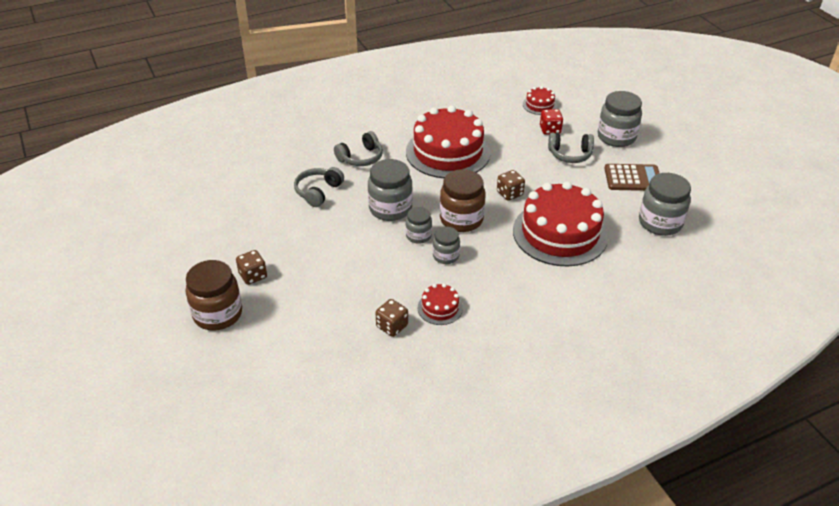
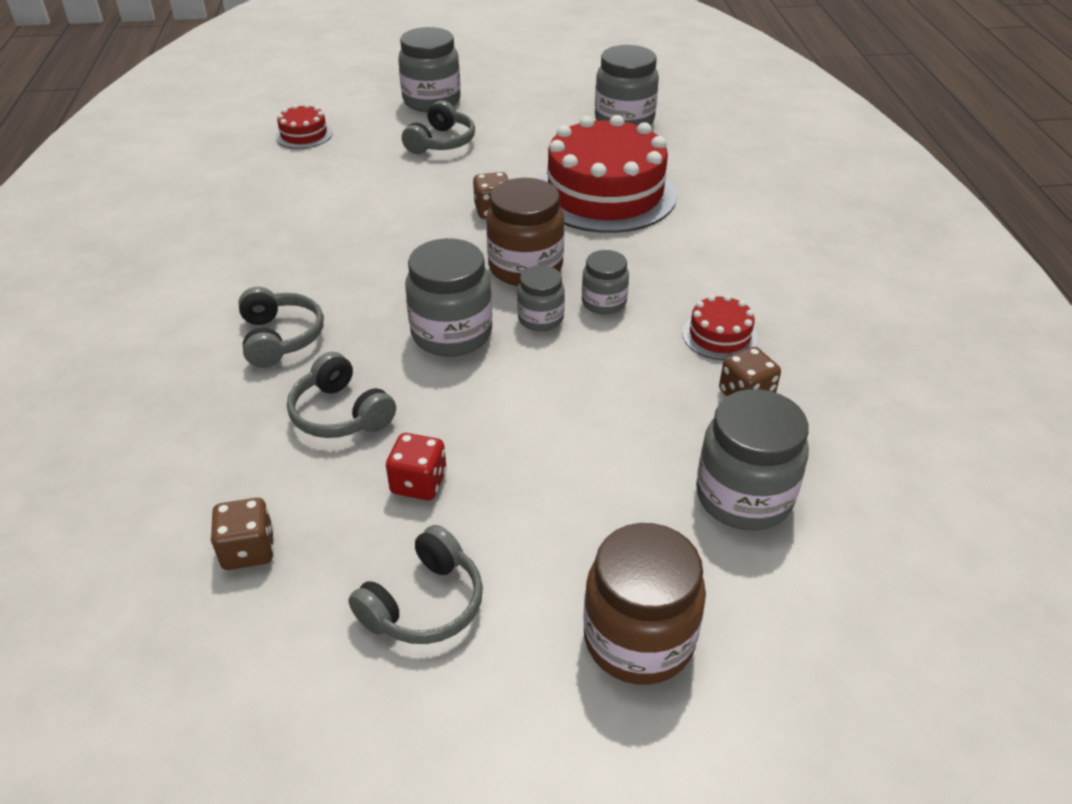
camera: 70 degrees left, 0 degrees up
brown dice [236,250,267,285] -> brown dice moved to [210,498,274,570]
red cake [406,105,491,178] -> none
red dice [540,109,563,135] -> red dice moved to [386,433,447,500]
brown calculator [604,164,659,191] -> none
none -> grey headphones [348,525,483,644]
none -> grey jar [696,389,809,531]

